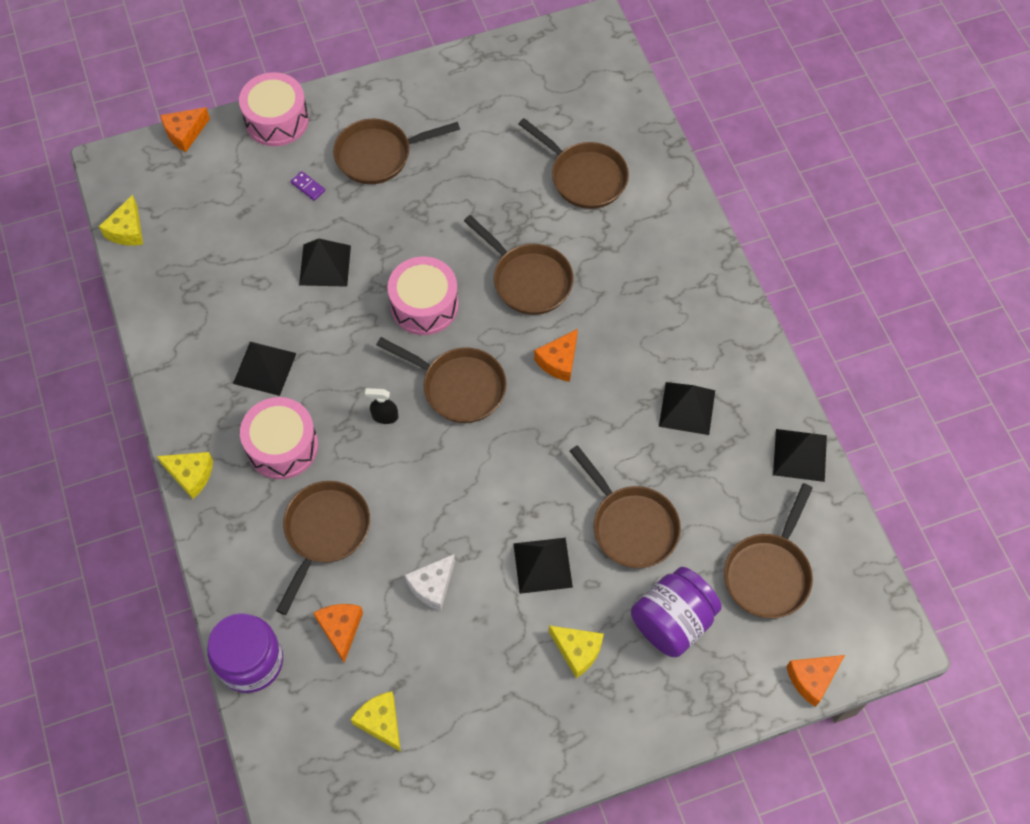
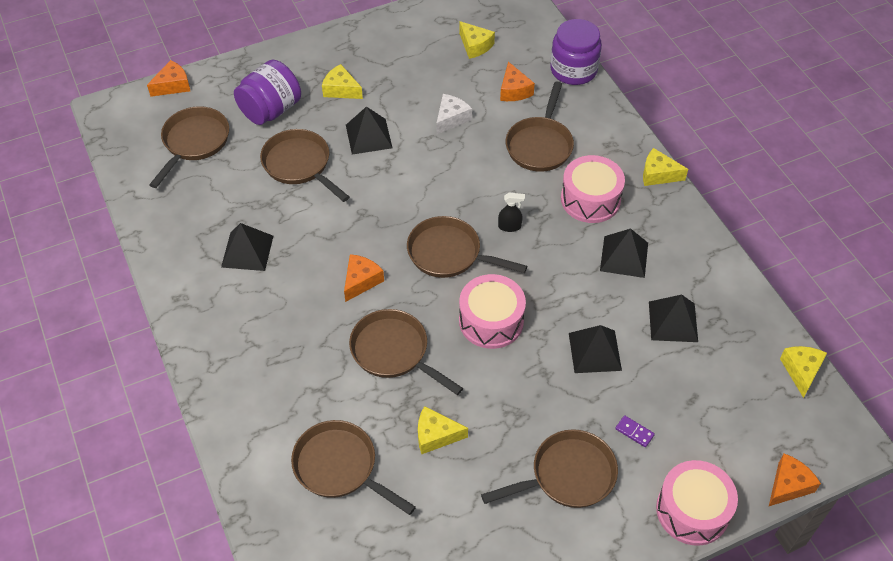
camera: 175 degrees right, 10 degrees down
black pyramid [773,429,827,482] -> black pyramid moved to [649,295,698,342]
none -> yellow cheese [418,406,468,454]

